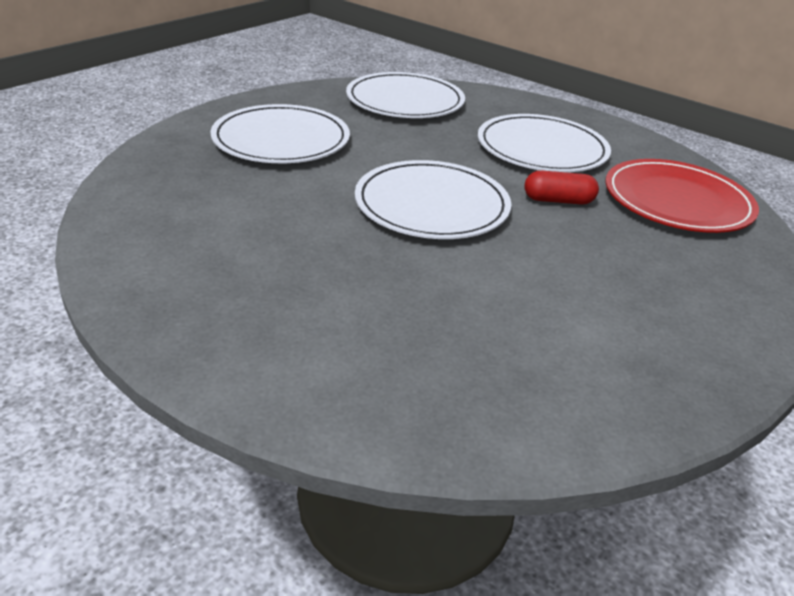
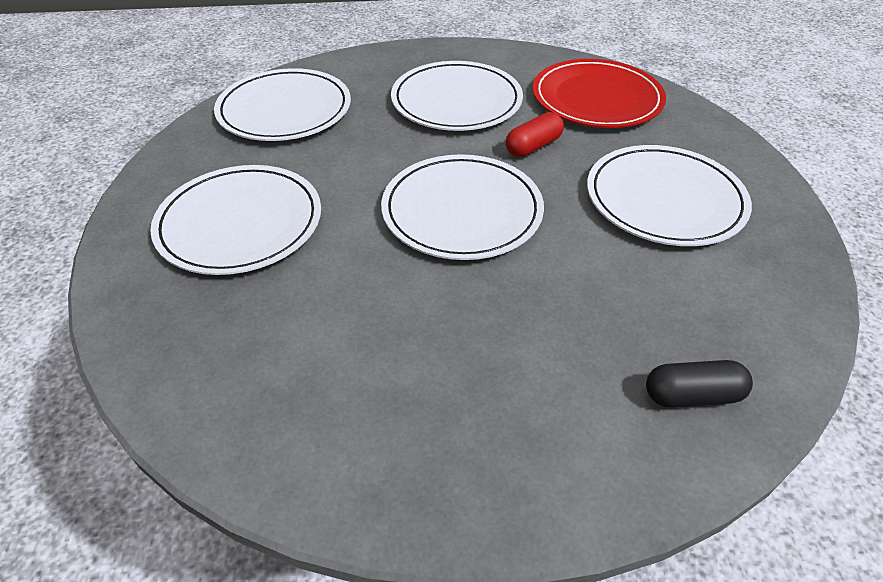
camera: 40 degrees left, 10 degrees up
none -> white plate [587,145,752,246]
none -> black capsule [646,360,753,408]

